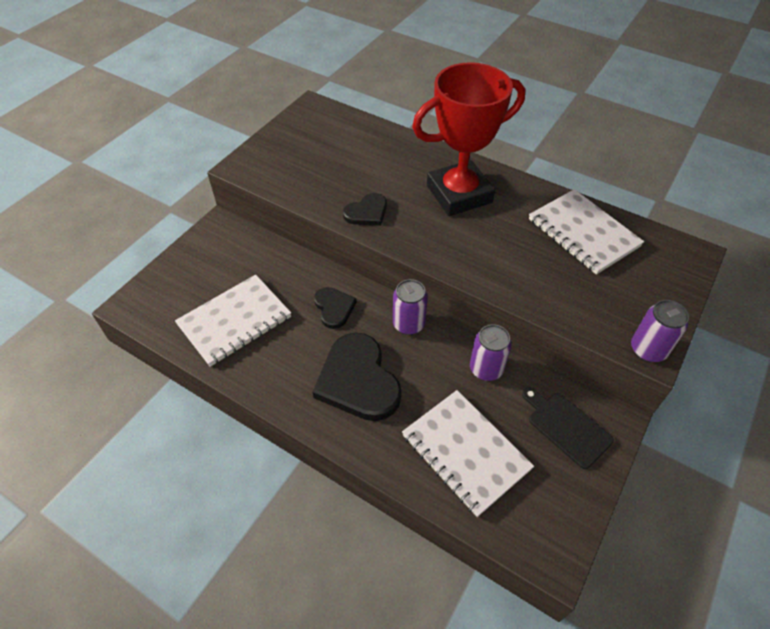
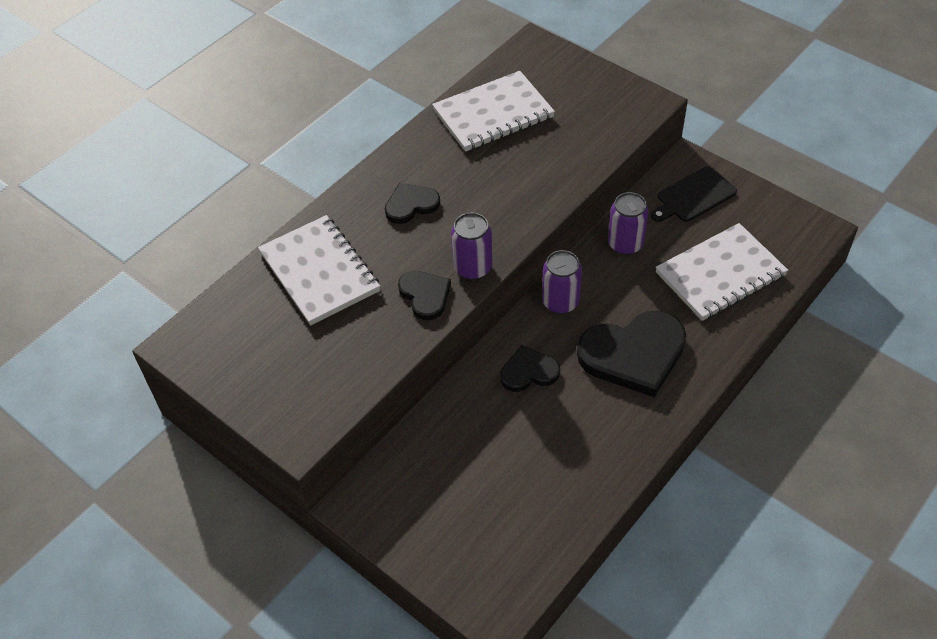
camera: 80 degrees left, 0 degrees up
white notebook [175,274,291,367] -> white notebook moved to [258,215,380,326]
red trophy [412,62,525,216] -> black heart [385,183,440,224]
purple can [631,300,689,362] -> purple can moved to [451,213,492,280]

